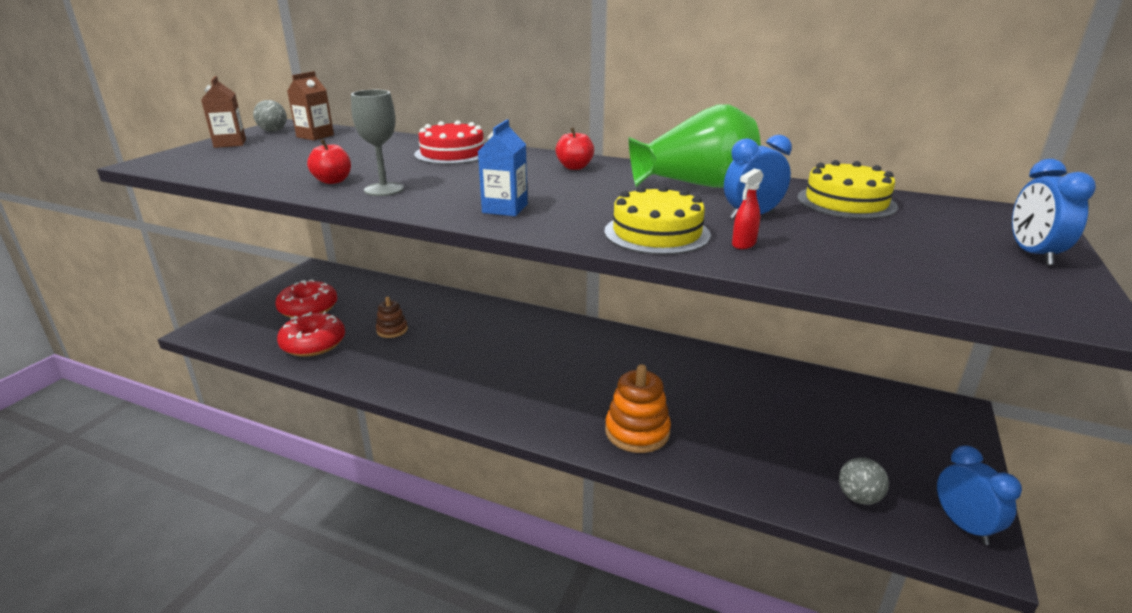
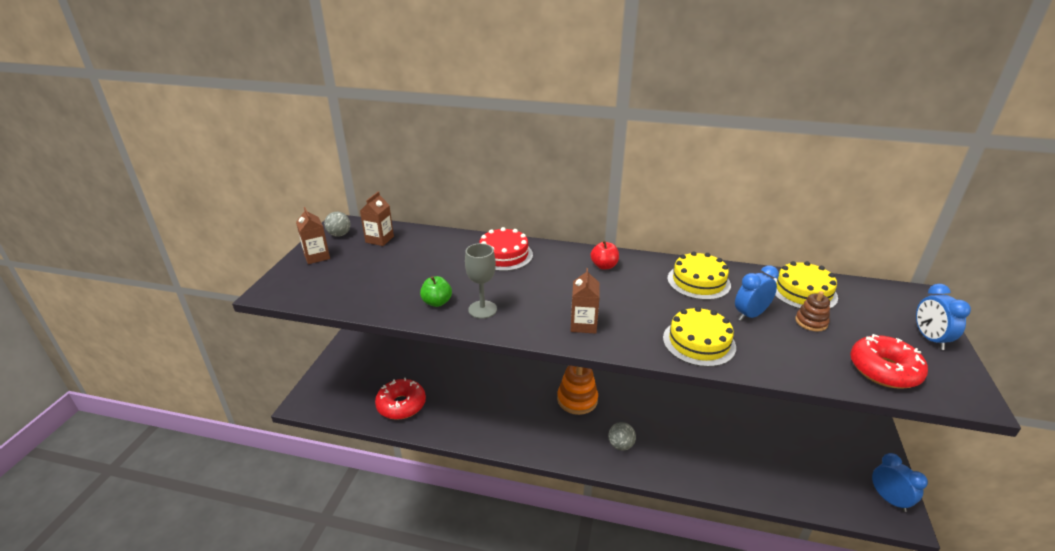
camera: 10 degrees left, 5 degrees up
red donut [275,279,337,318] -> red donut moved to [850,334,928,389]
red apple [307,139,351,184] -> green apple [420,276,452,307]
brown stacking toy [376,297,408,338] -> brown stacking toy moved to [796,291,830,332]
blue carton [478,120,528,216] -> brown carton [571,268,600,334]
orange stacking toy [605,364,671,453] -> orange stacking toy moved to [557,365,598,415]
green vase [628,104,761,188] -> yellow cake [667,251,731,300]
red spray bottle [732,169,763,249] -> none
grey ball [839,457,889,505] -> grey ball moved to [608,422,636,450]

